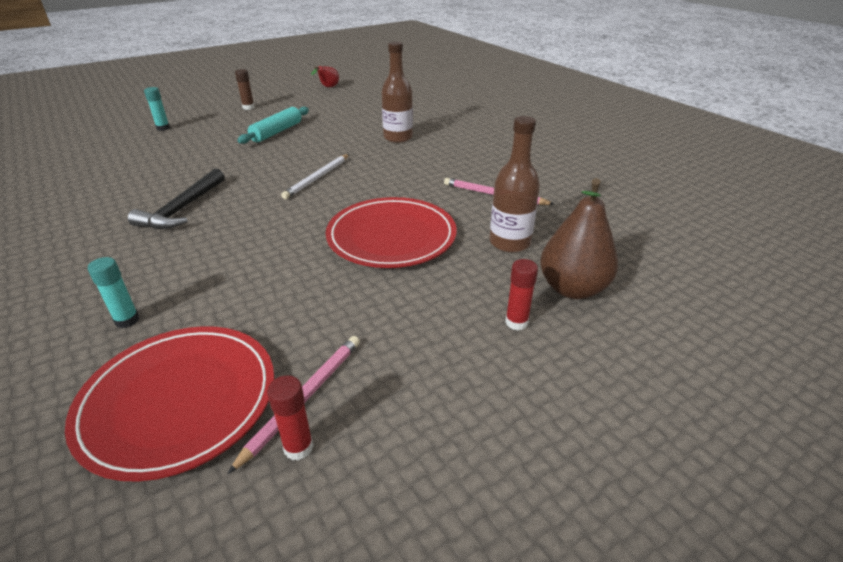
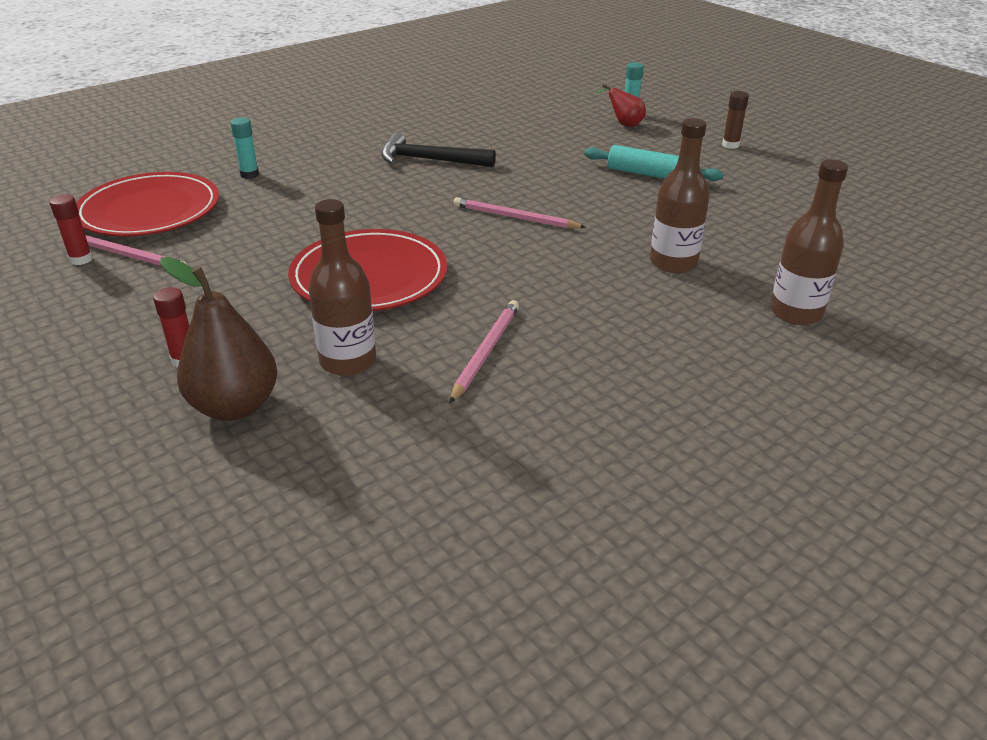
camera: 85 degrees right, 0 degrees up
white pencil [281,154,349,199] -> pink pencil [454,197,586,229]
red pear [311,66,339,87] -> red pear moved to [595,84,646,127]
none -> brown bottle [770,159,848,325]

